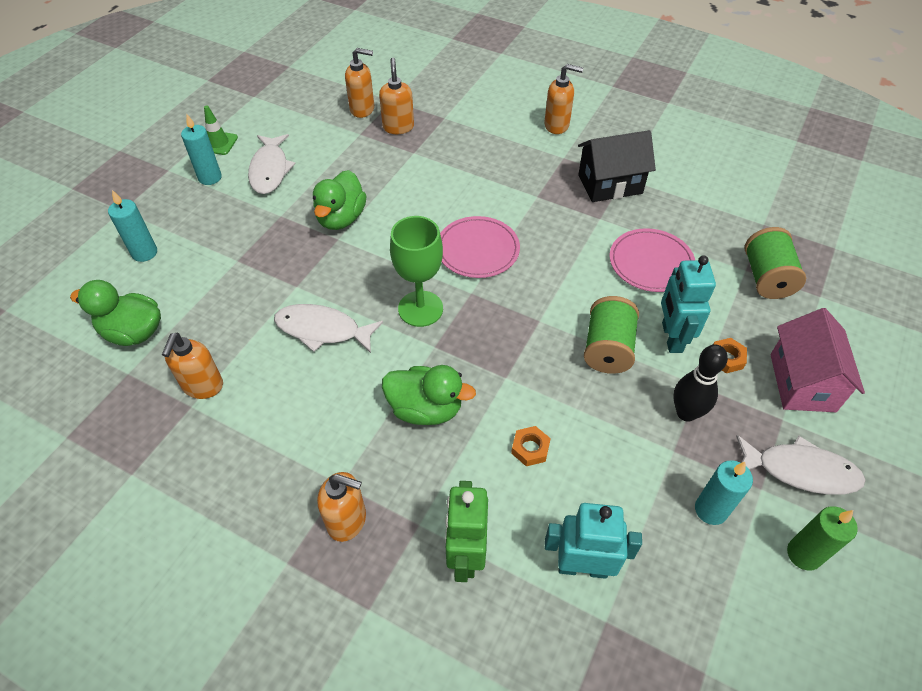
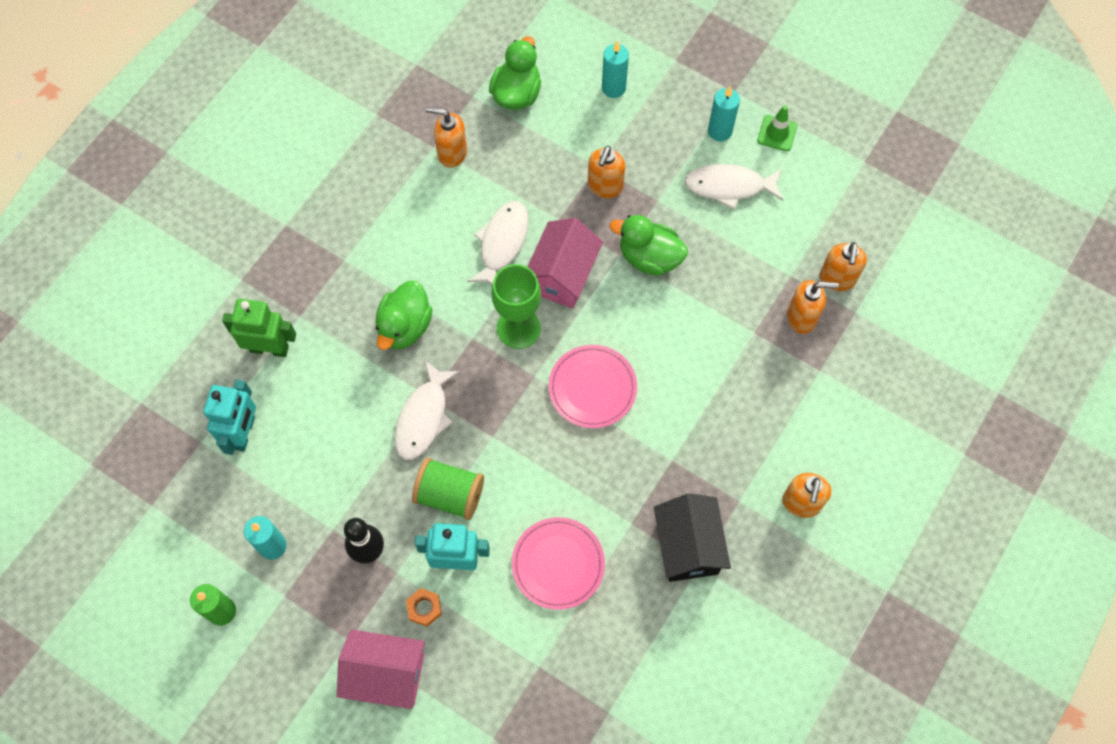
camera: 95 degrees right, 15 degrees up
orange soap dispenser [317,472,366,542] -> orange soap dispenser moved to [588,146,625,198]
orange nut [511,426,551,466] -> none
white fish [736,435,866,495] -> white fish moved to [394,361,460,460]
green spool [745,227,806,299] -> none
none -> pink house [527,218,603,309]

